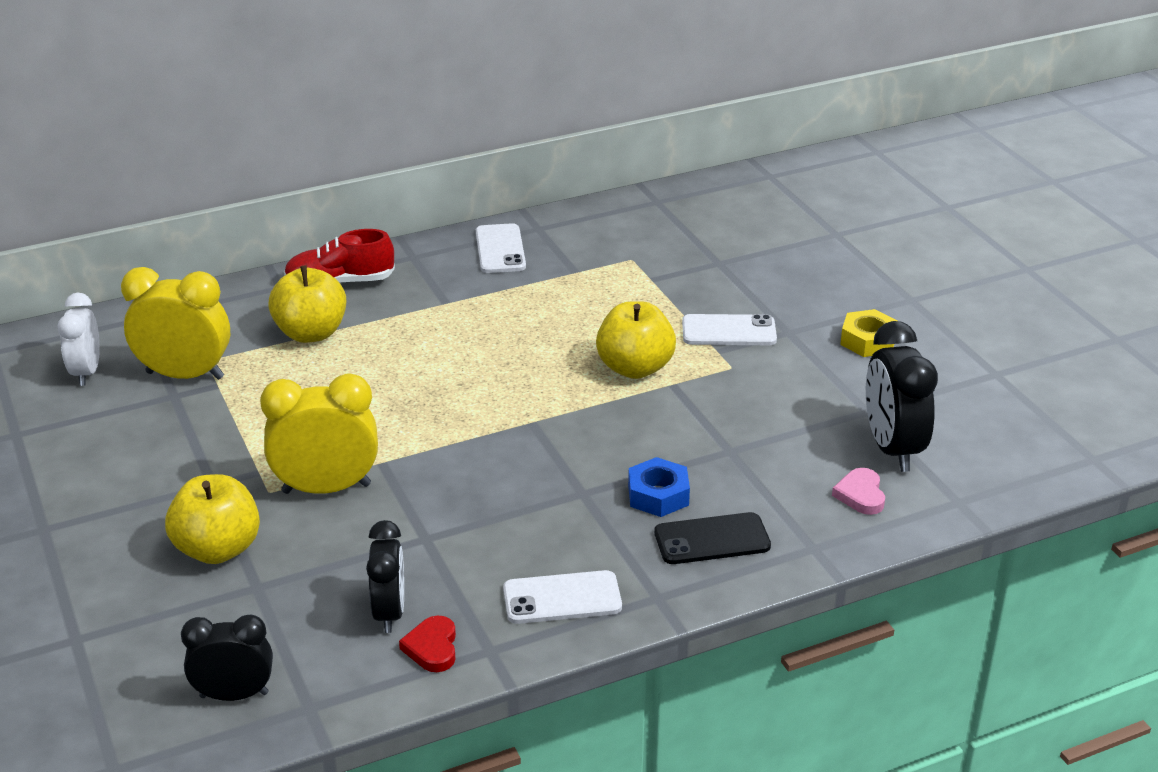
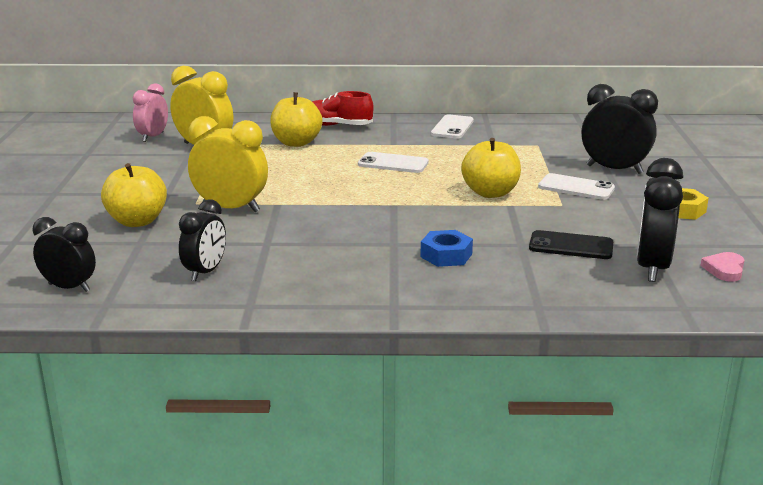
camera: 25 degrees right, 10 degrees down
white clock [58,292,100,386] -> pink clock [133,83,168,142]
red heart [399,615,456,672] -> none
white phone [503,570,622,624] -> white phone moved to [358,152,429,173]
black phone [654,512,771,564] -> black phone moved to [529,230,613,259]
pink heart [832,468,885,515] -> pink heart moved to [700,252,745,282]
none -> black clock [581,84,658,174]

